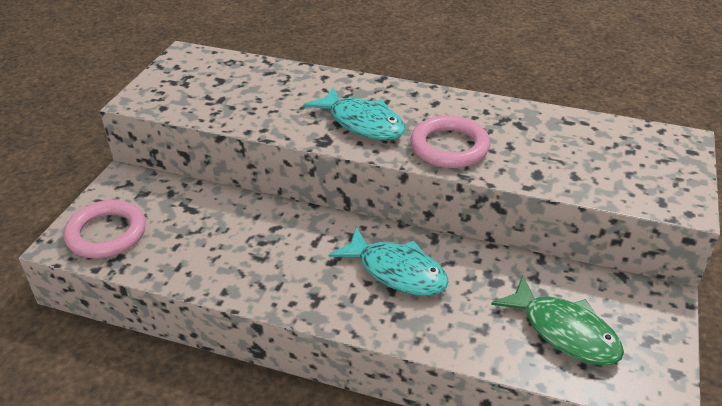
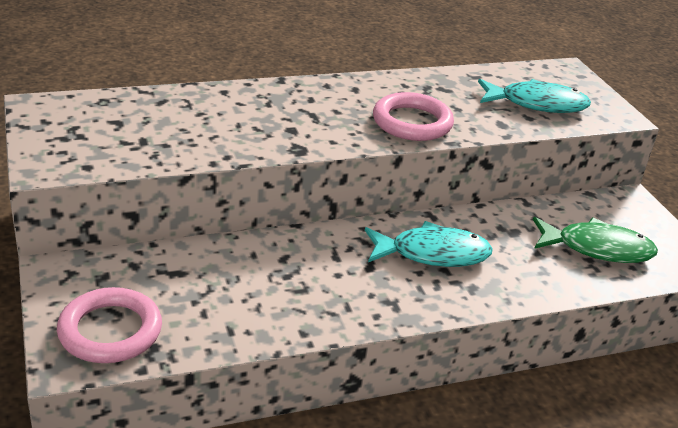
camera: 40 degrees left, 5 degrees down
turquoise fish [303,87,406,140] -> turquoise fish moved to [478,79,591,113]

